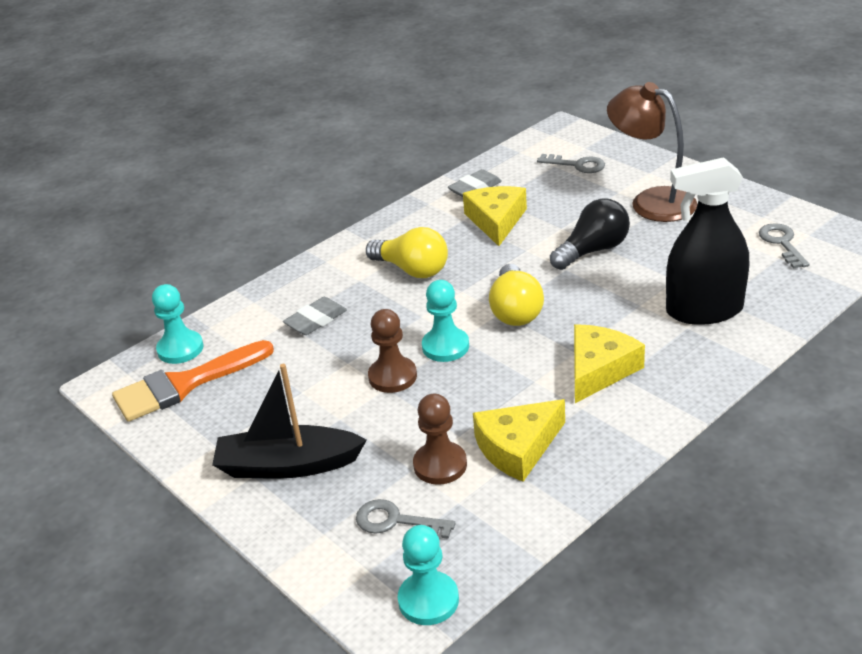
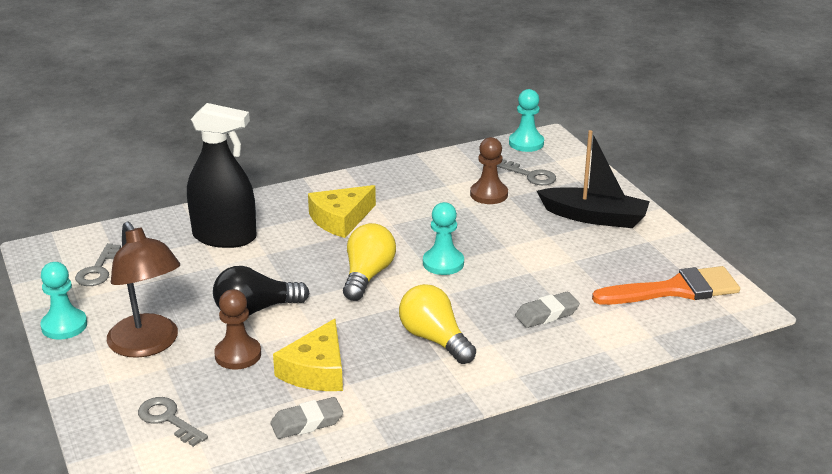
camera: 165 degrees left, 5 degrees down
turquoise pawn [152,284,203,364] -> turquoise pawn moved to [40,262,87,340]
brown pawn [368,309,417,393] -> brown pawn moved to [214,289,261,370]
yellow cheese [473,399,565,482] -> none

